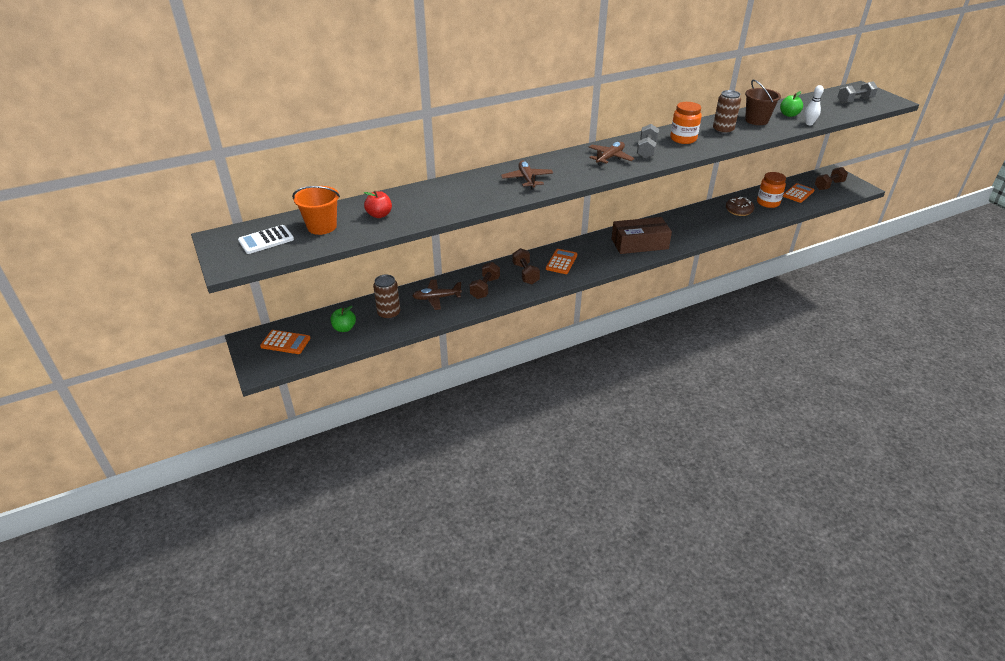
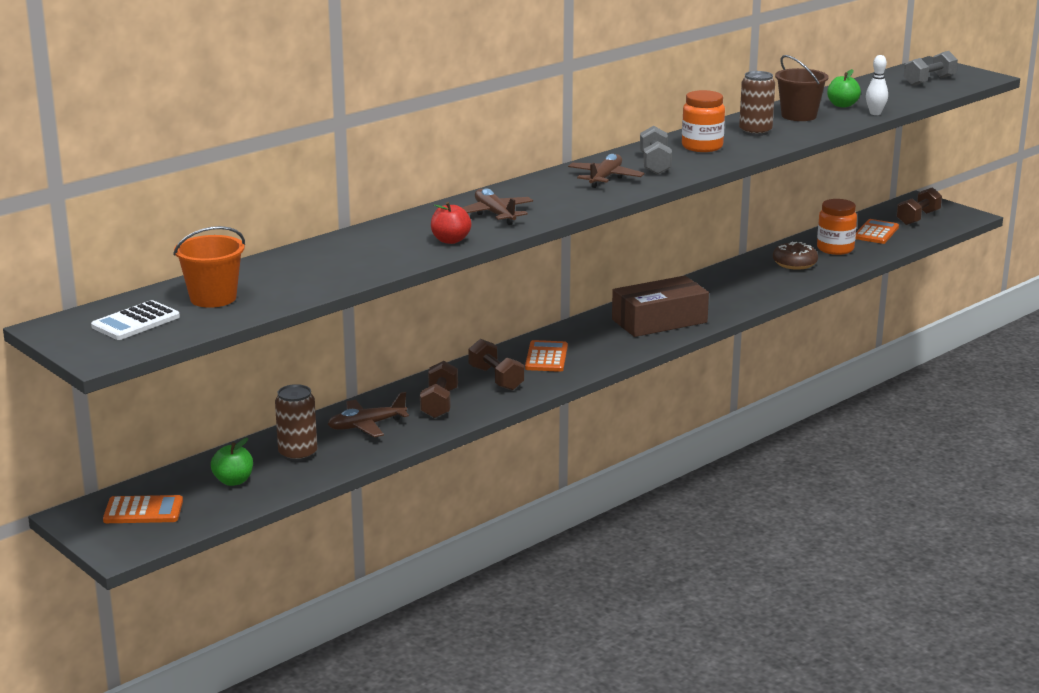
camera: 15 degrees left, 15 degrees down
red apple [364,191,392,218] -> red apple moved to [431,202,472,244]

